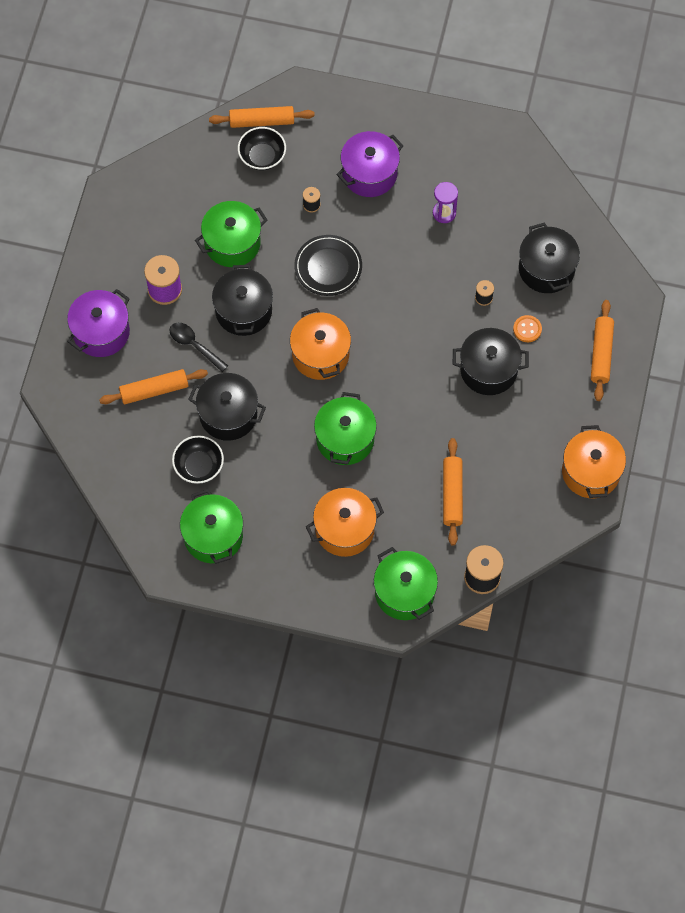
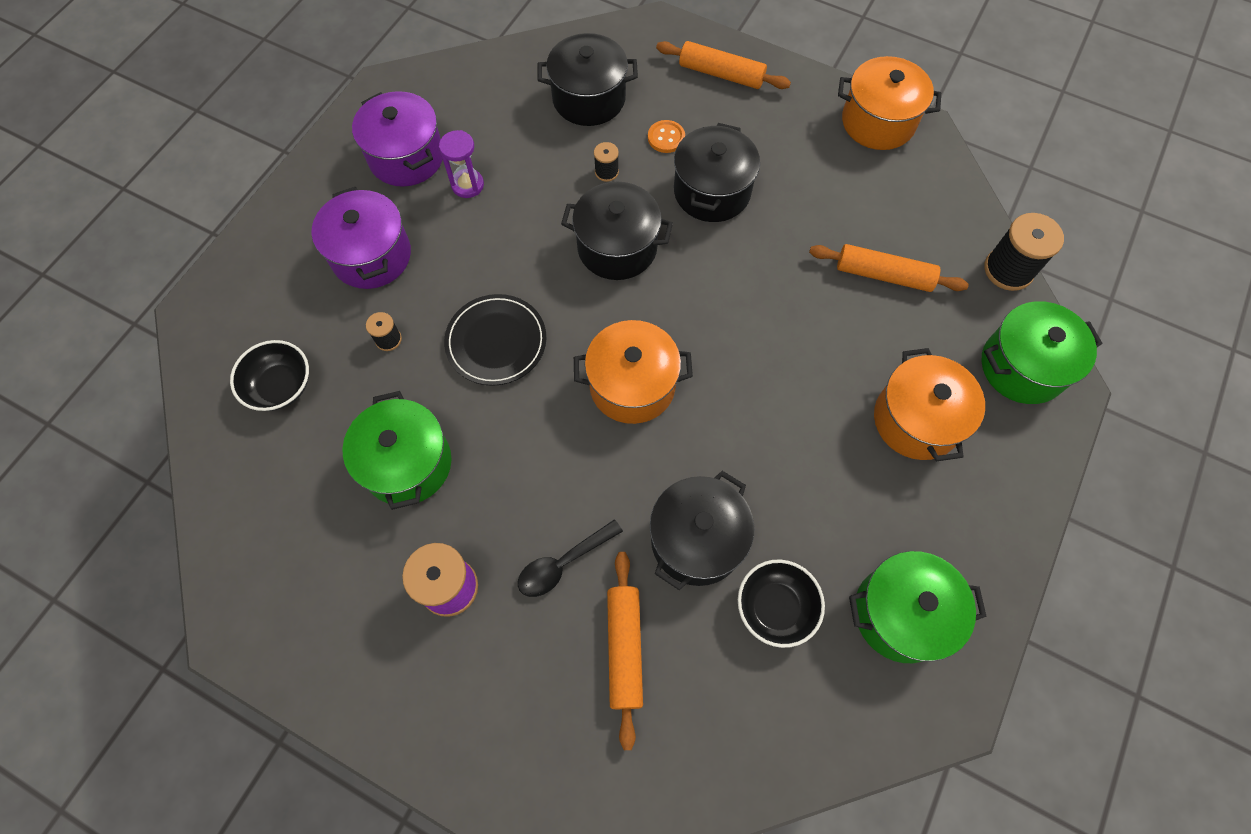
camera: 75 degrees left, 0 degrees up
purple pot [67,289,130,357] -> purple pot moved to [352,91,443,187]
orange rolling pin [209,106,315,128] -> none
black pot [212,265,273,336] -> black pot moved to [561,181,673,280]
green pot [314,392,377,465] -> none

